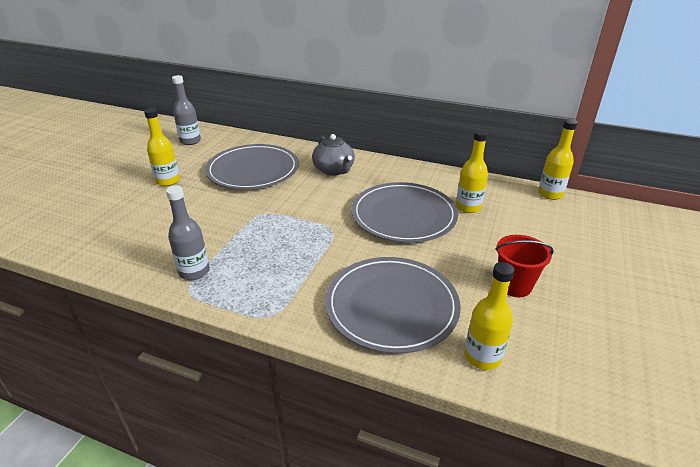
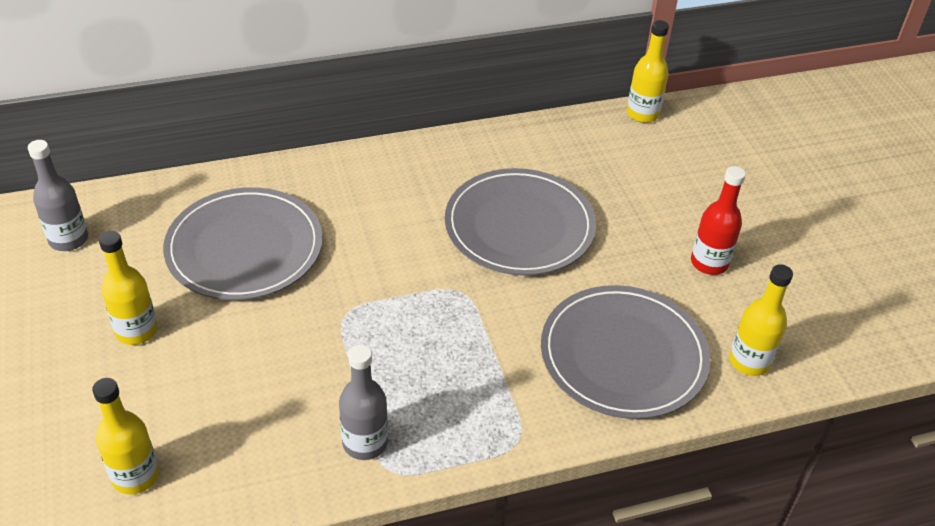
camera: 40 degrees left, 10 degrees up
grey teapot [312,134,355,176] -> none
yellow bottle [456,130,488,213] -> yellow bottle moved to [92,378,159,495]
red bucket [495,235,554,297] -> red bottle [691,166,746,275]

